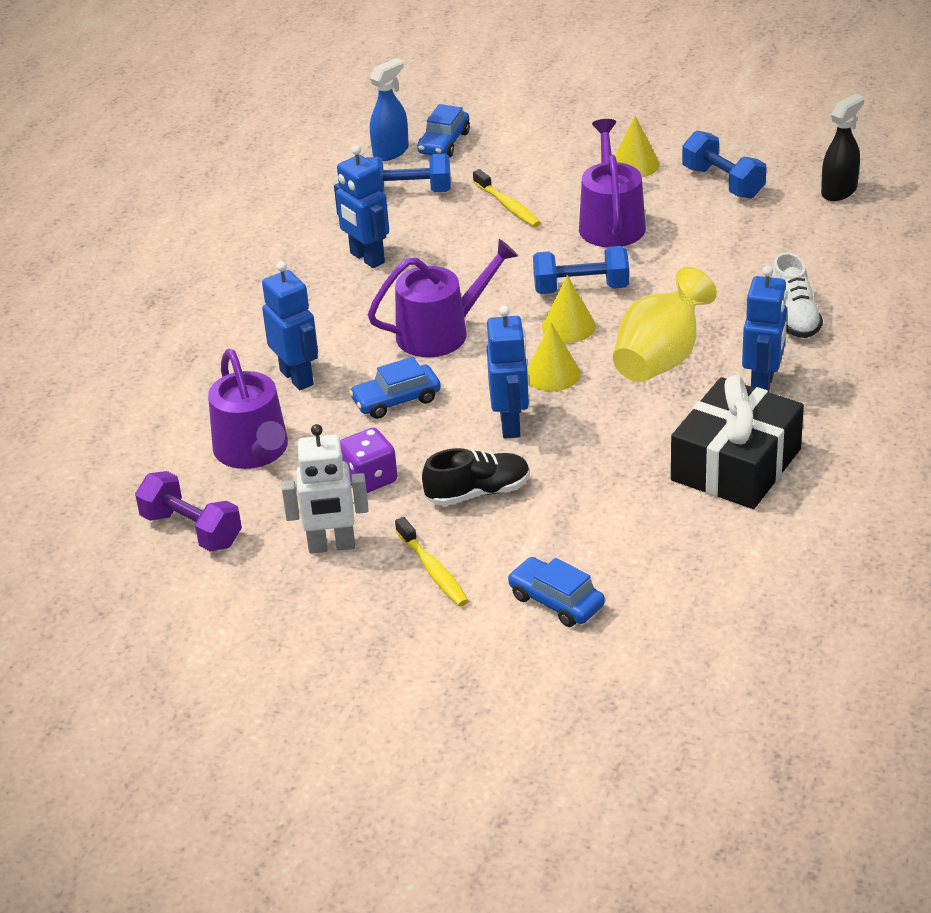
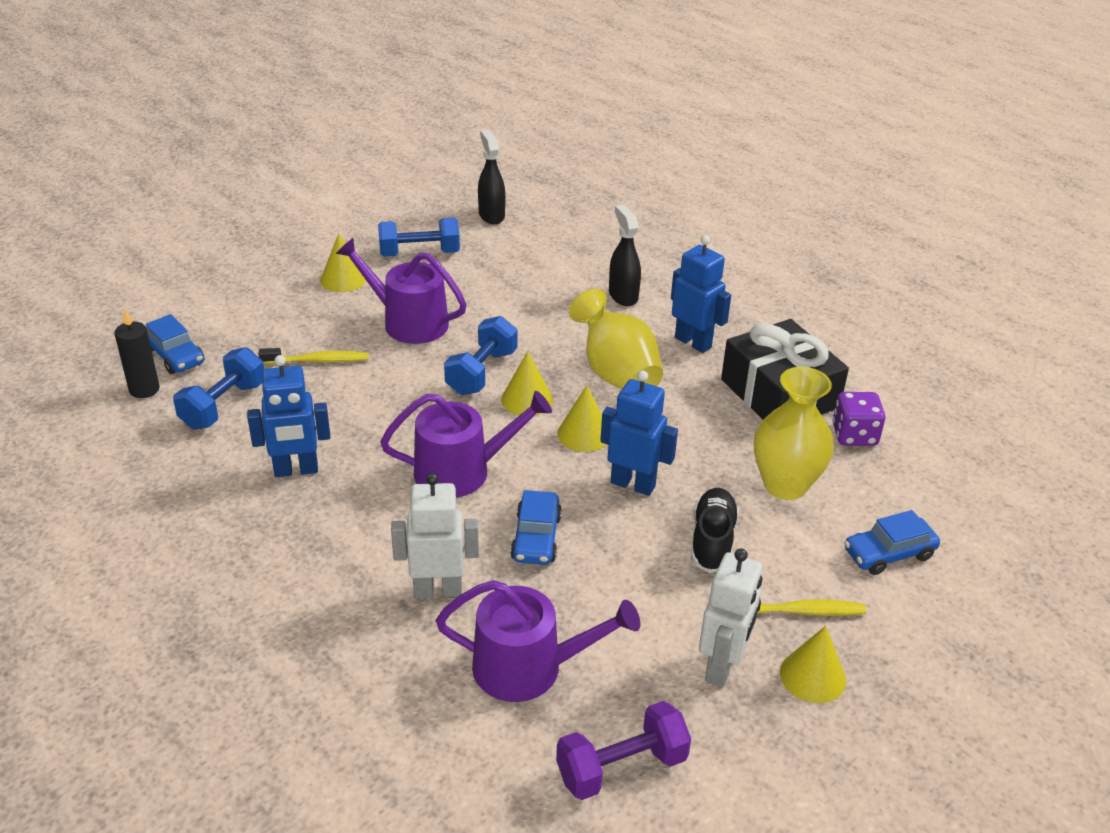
camera: 65 degrees left, 0 degrees up
blue robot [262,261,318,390] -> white robot [391,473,479,598]
purple dice [340,428,397,493] -> purple dice moved to [832,392,885,446]
purple watering can [368,239,518,357] -> purple watering can turned 75 degrees clockwise [380,391,552,498]
blue spray bottle [370,58,409,161] -> black candle [115,309,160,398]
white shoe [770,252,823,338] -> black spray bottle [609,205,641,306]
none -> yellow vase [754,367,834,500]
none -> yellow cone [780,626,846,703]

